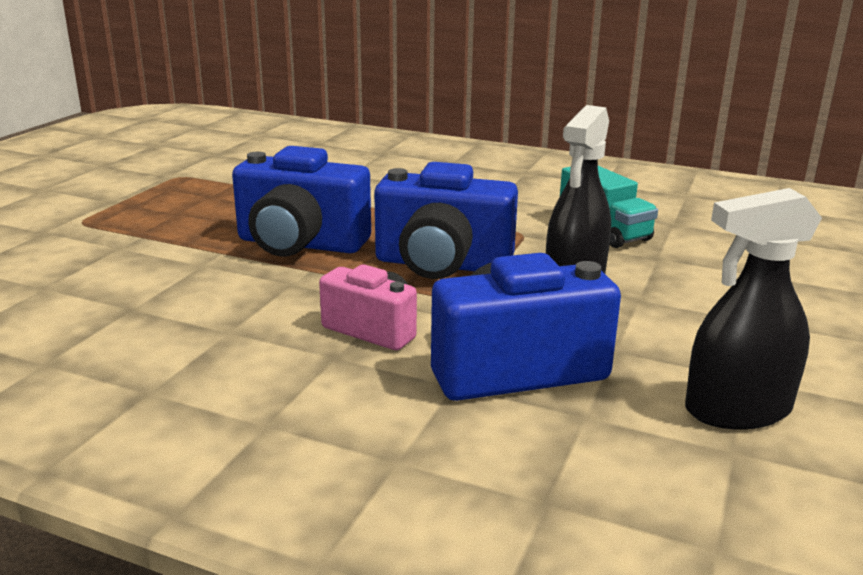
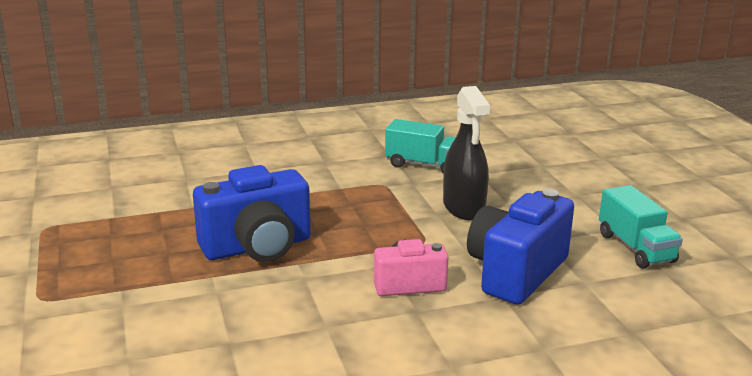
camera: 40 degrees left, 0 degrees up
blue camera [374,162,518,279] -> none
black spray bottle [685,188,822,430] -> turquoise truck [599,185,683,269]

